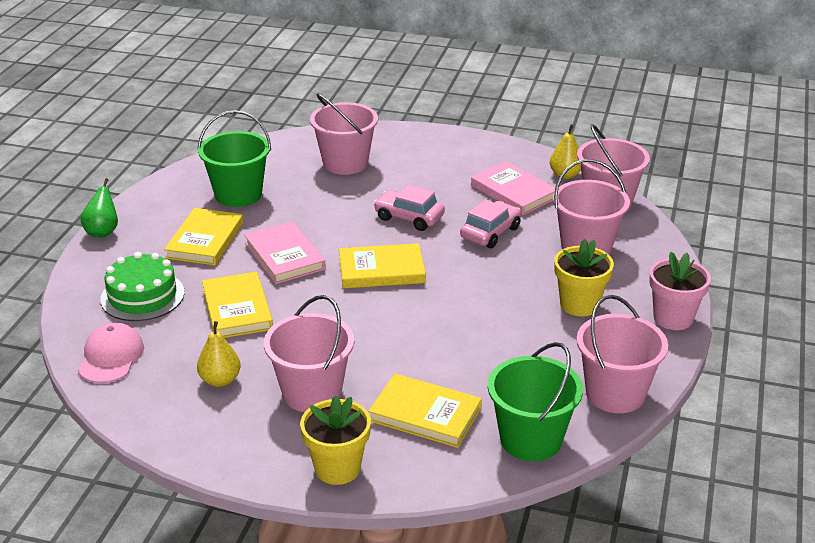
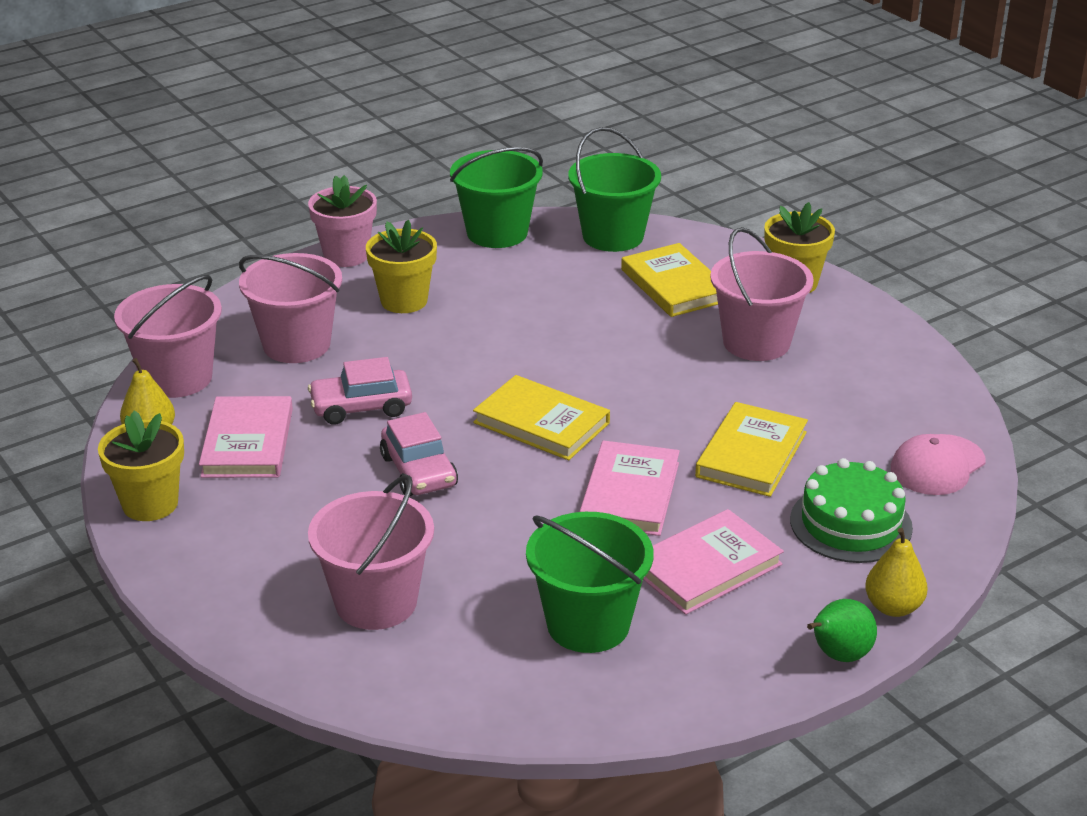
camera: 140 degrees left, 0 degrees up
yellow book [164,208,243,266] -> pink book [643,509,784,615]
yellow pear [197,321,241,387] -> yellow pear moved to [865,528,927,617]
pink bucket [576,295,668,413] -> green bucket [450,147,543,248]
none -> yellow flower pot [98,411,184,521]

